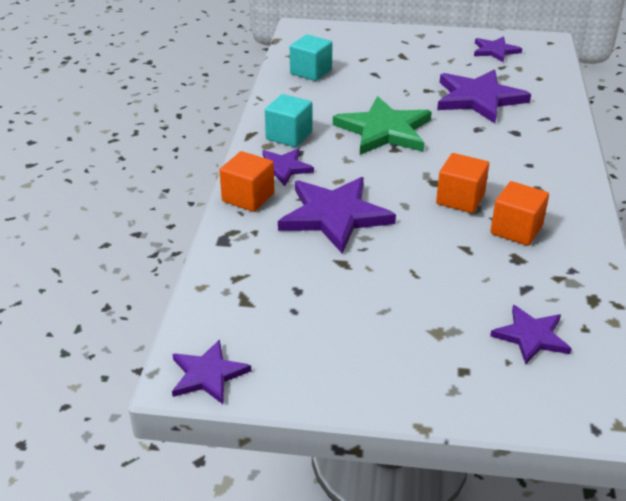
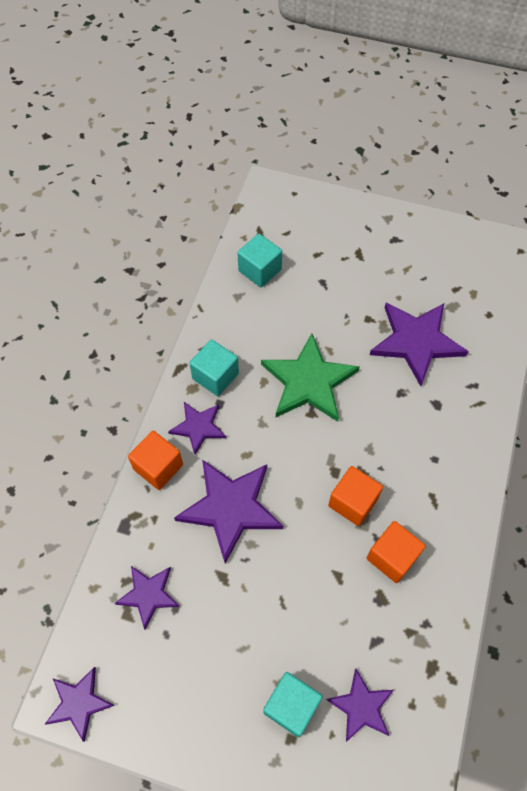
camera: 10 degrees right, 25 degrees up
purple star [474,36,522,62] -> purple star moved to [114,566,180,629]
none -> turquoise cube [264,672,322,737]

